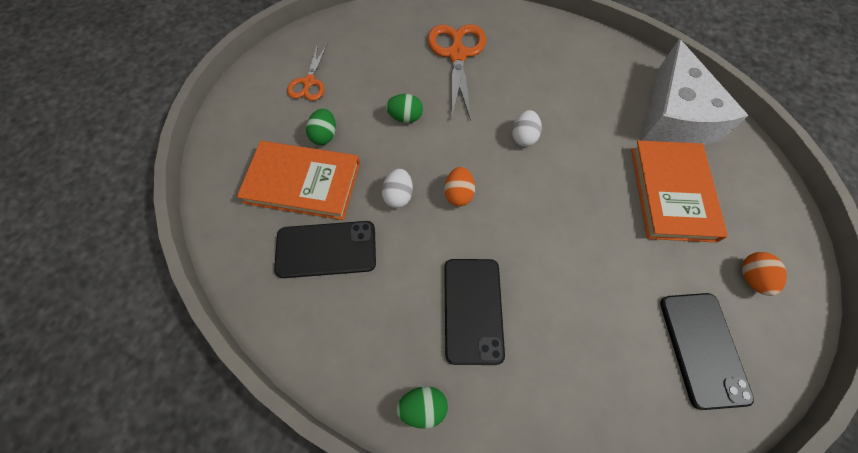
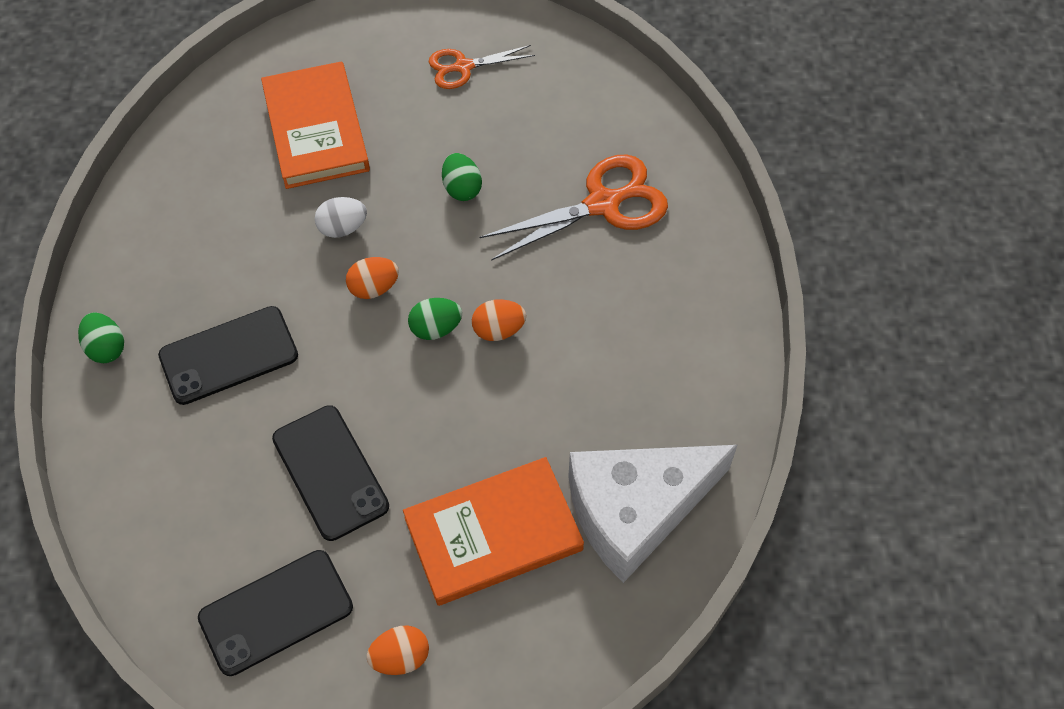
camera: 65 degrees right, 5 degrees down
black phone [274,221,376,278] -> black phone moved to [272,405,389,541]
green egg [306,108,336,145] -> green egg moved to [408,298,462,340]
white egg [512,110,542,147] -> orange egg [472,299,526,341]

